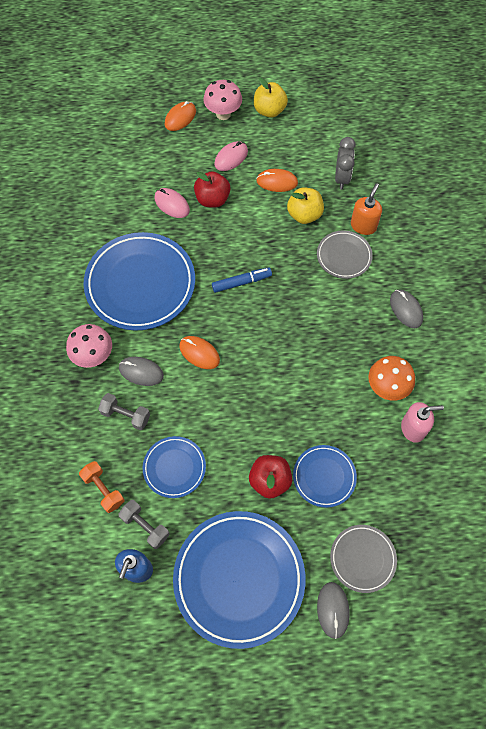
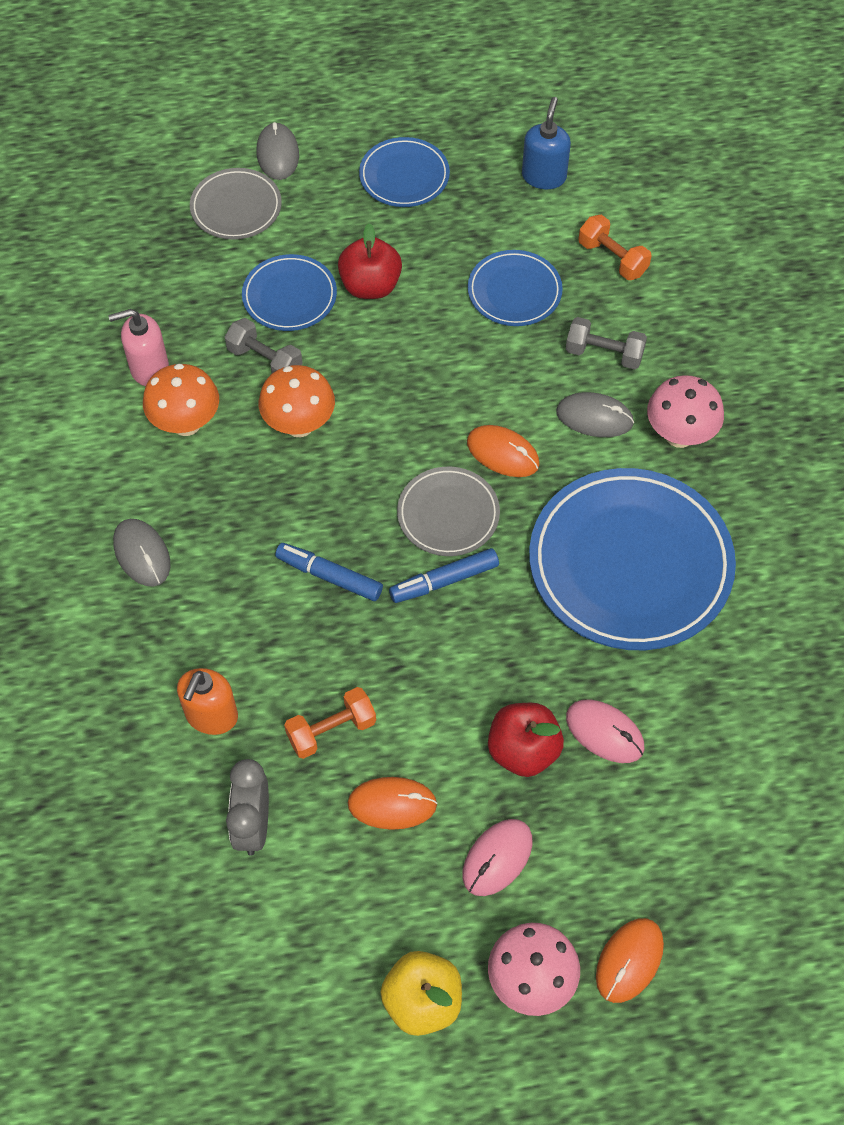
camera: 175 degrees right, 5 degrees down
grey dumbbell [118,500,170,549] -> grey dumbbell moved to [225,318,302,373]
blue plate [173,511,305,649] -> blue plate [359,137,450,207], size x0.51
yellow apple [287,187,324,224] -> orange dumbbell [284,687,376,759]
grey plate [317,230,373,279] -> grey plate moved to [397,467,500,556]
none -> orange mushroom [259,365,335,437]
none -> blue marker [275,543,383,601]

